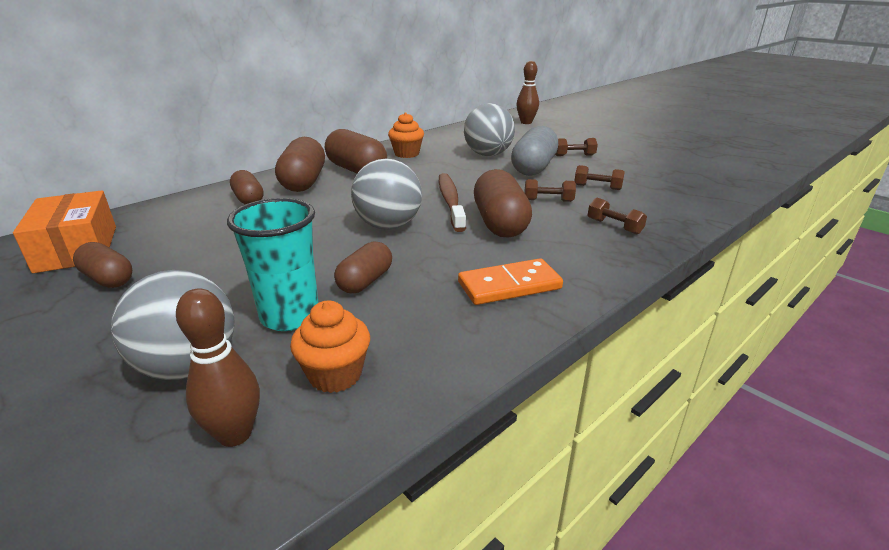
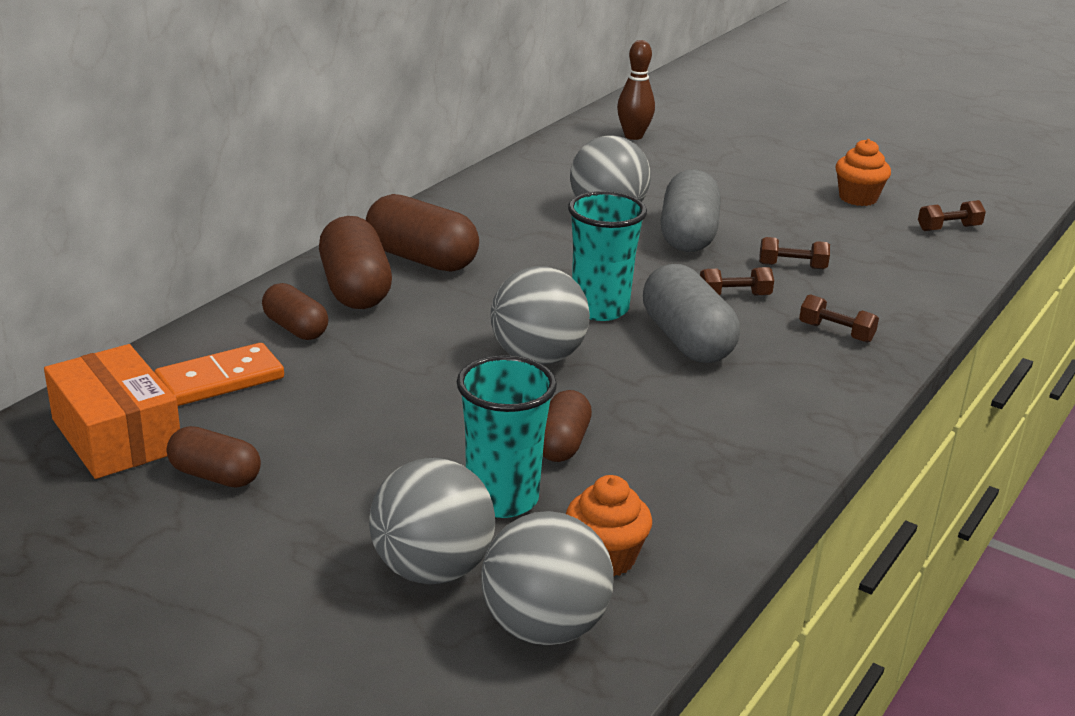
camera: 15 degrees left, 0 degrees up
brown bowling pin [176,288,260,447] -> grey ball [481,511,613,645]
orange cupcake [388,112,424,158] -> orange cupcake moved to [836,139,891,206]
brown toothbrush [439,173,466,232] -> turquoise cup [568,191,647,321]
orange domino [458,258,563,305] -> orange domino moved to [154,343,284,406]
brown capsule [474,169,532,238] -> grey capsule [643,264,740,363]
brown dumbbell [555,138,598,156] -> brown dumbbell moved to [918,200,986,231]

